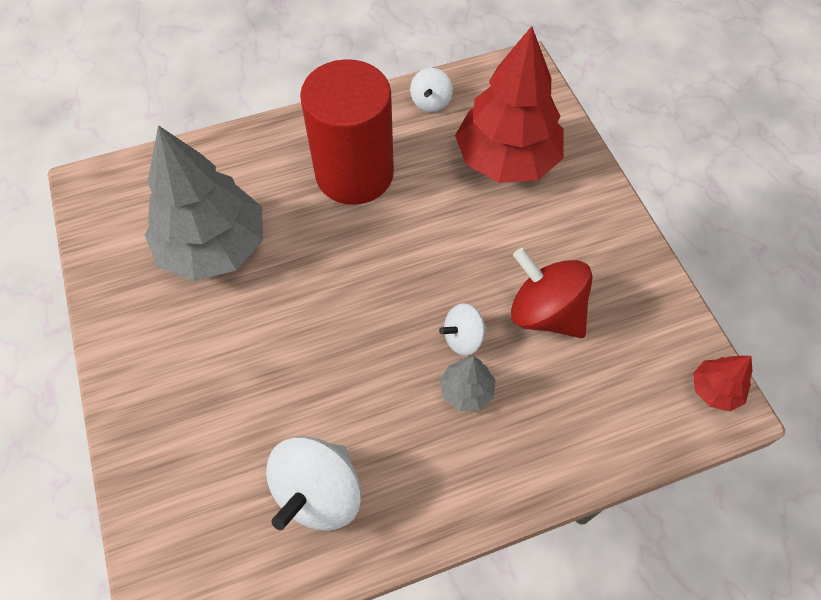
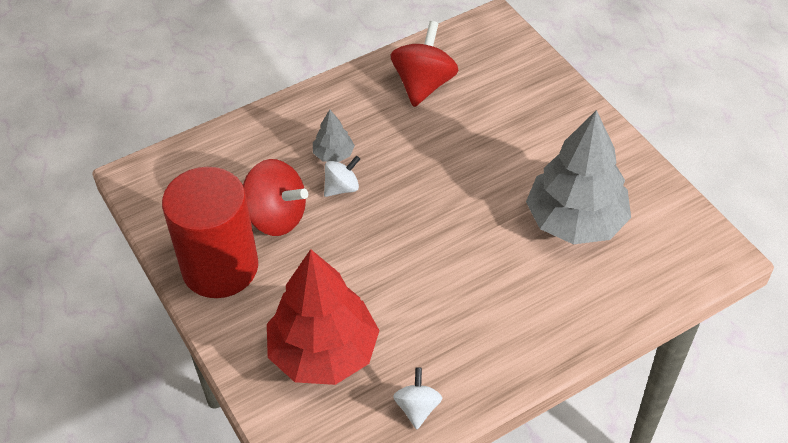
camera: 170 degrees right, 10 degrees down
white spinning top [266,436,362,531] -> red spinning top [390,21,458,107]
red cylinder [300,59,394,205] -> red cylinder moved to [162,167,258,298]
red tree [693,356,752,411] -> none

